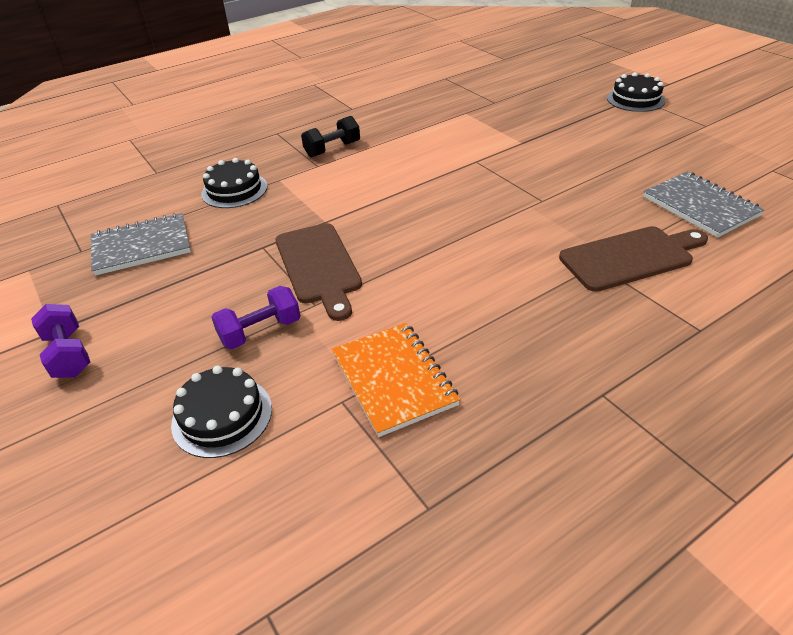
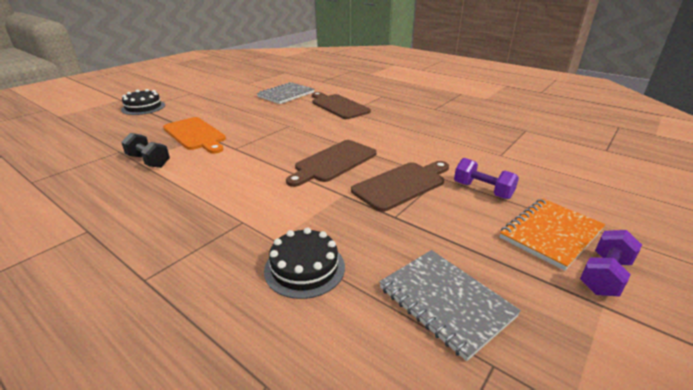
camera: 110 degrees left, 10 degrees down
black cake [171,366,272,458] -> none
black dumbbell [301,116,360,157] -> black dumbbell moved to [121,133,170,168]
orange notebook [332,323,460,437] -> orange notebook moved to [500,198,606,271]
none -> orange cutting board [163,117,226,154]
none -> brown cutting board [286,140,377,187]

